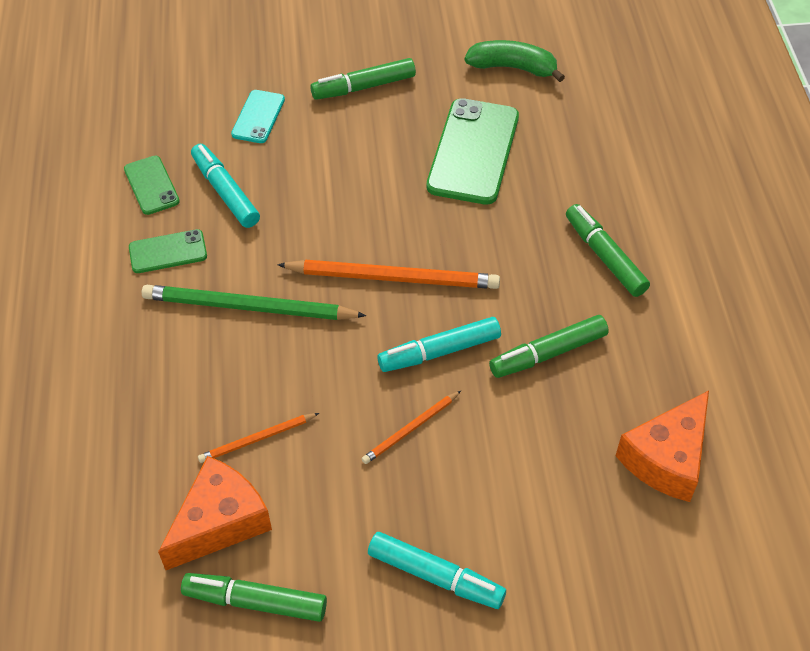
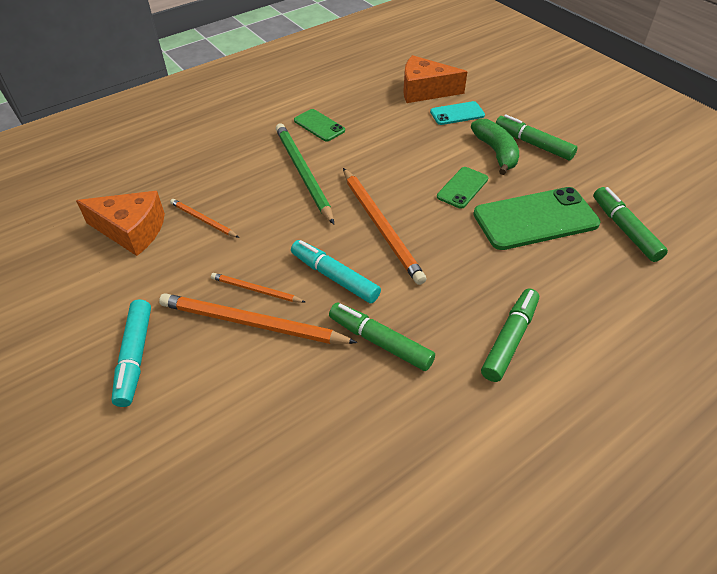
camera: 60 degrees right, 5 degrees down
green phone [124,156,180,215] -> green phone moved to [437,167,488,209]
green marker [181,573,327,622] -> green marker moved to [594,187,668,262]
turquoise marker [191,144,260,228] -> none
green banana [465,40,565,82] -> green banana moved to [471,119,519,175]
orange cheese [616,391,709,502] -> orange cheese moved to [403,55,467,103]
none -> orange pencil [159,293,358,344]

